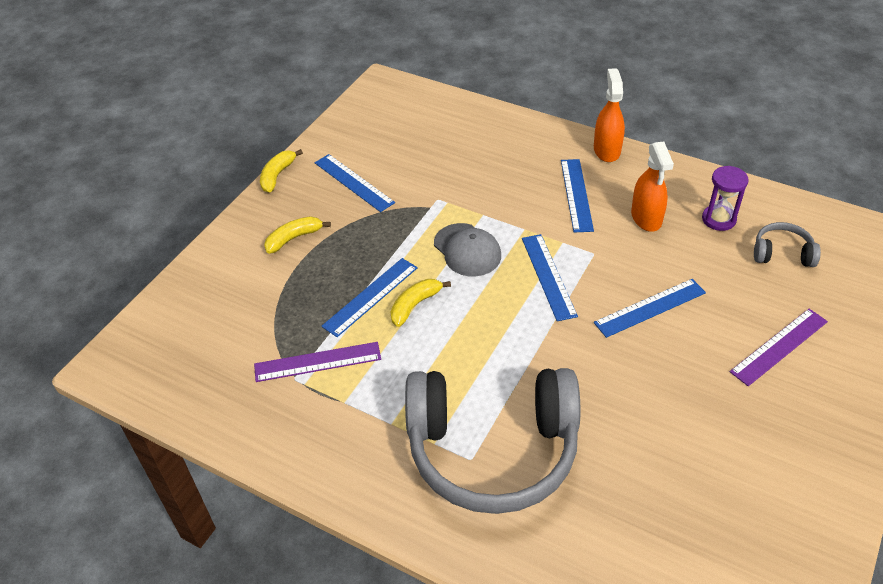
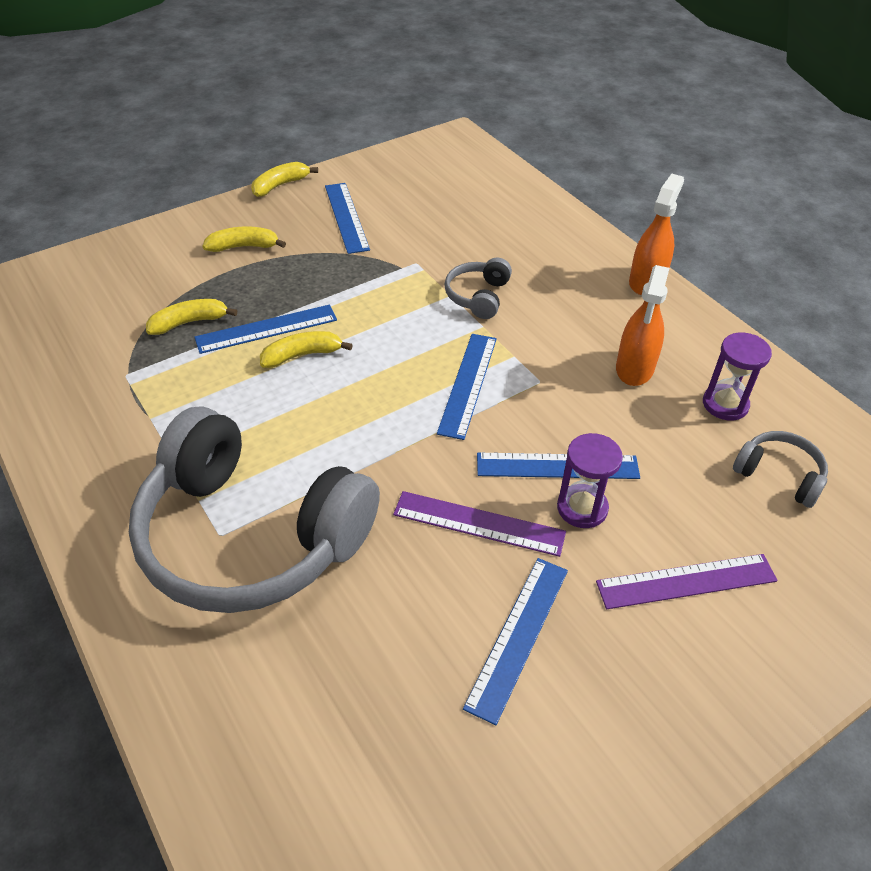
camera: 25 degrees right, 0 degrees up
purple ruler [254,342,381,382] -> purple ruler moved to [393,491,566,557]
grey cap [434,223,501,276] -> none
blue ruler [561,159,594,233] -> blue ruler moved to [463,558,568,725]
none -> yellow banana [146,299,237,335]
none -> grey headphones [444,257,512,319]
none -> purple hourglass [557,433,623,528]

